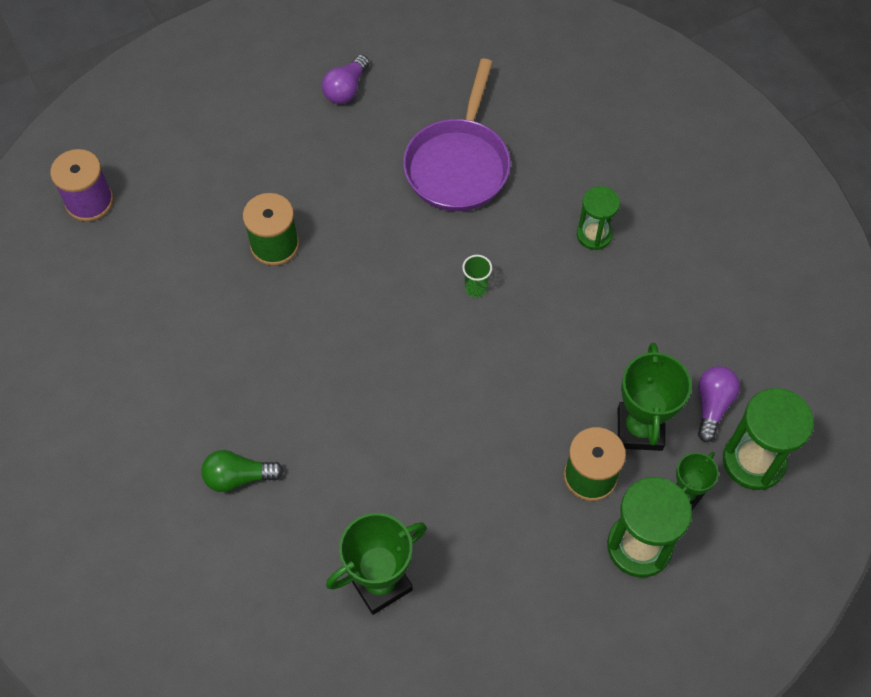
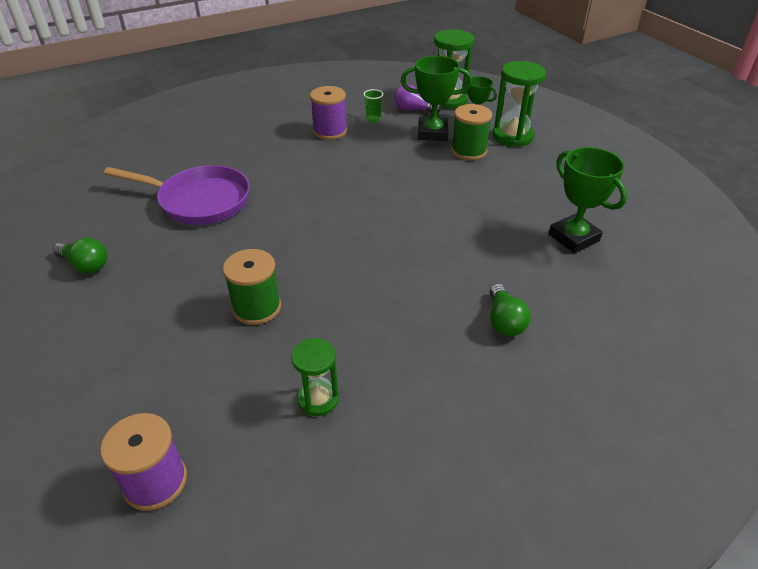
camera: 90 degrees left, 20 degrees down
purple light bulb [322,55,369,104] -> green light bulb [53,238,107,273]
green cup [462,255,492,297] -> green cup moved to [363,89,383,123]
green hourglass [577,186,620,250] -> green hourglass moved to [291,338,339,416]
none -> purple spool [310,86,347,140]

